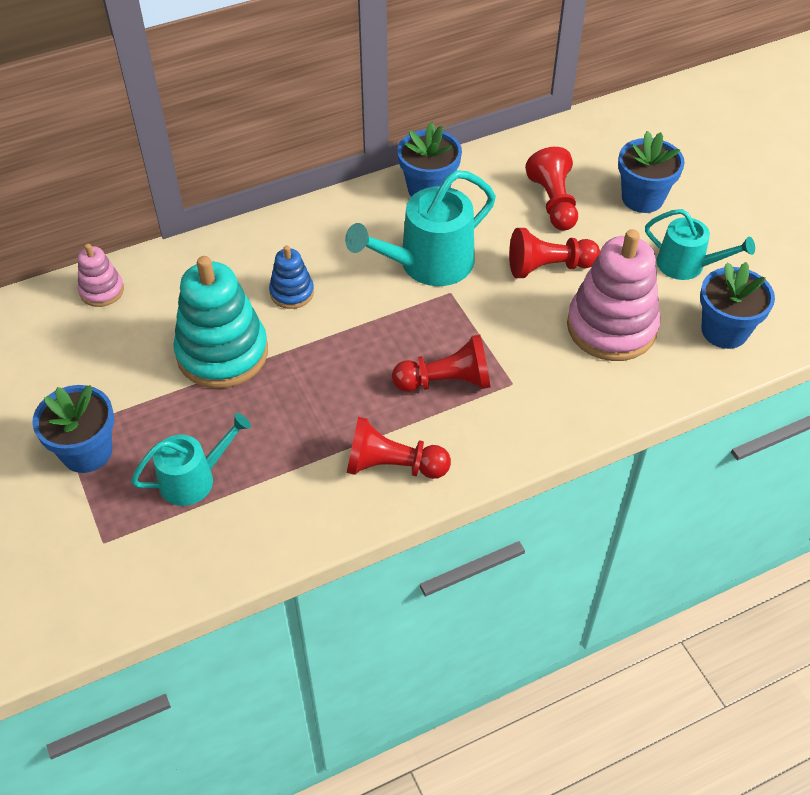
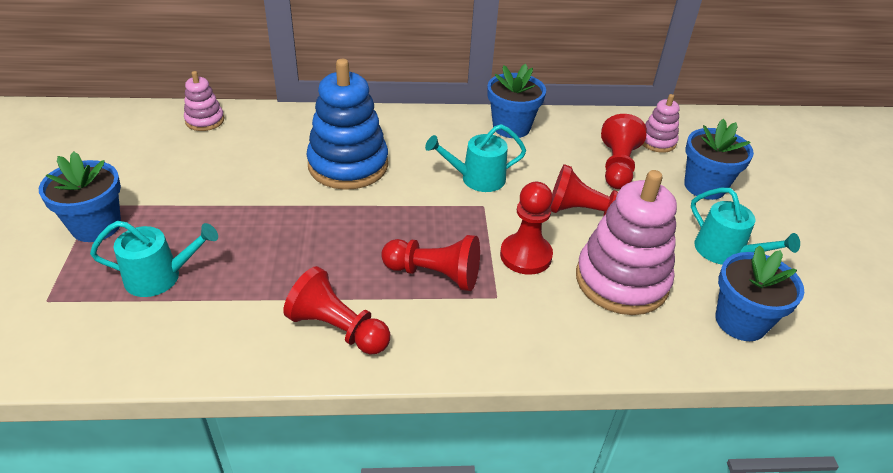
camera: 20 degrees right, 10 degrees down
turquoise stacking toy [173,256,268,388] -> none
blue stacking toy [269,245,314,309] -> blue stacking toy [307,59,388,190], size x1.99
turquoise watering can [345,170,496,286] -> turquoise watering can [425,124,526,192], size x0.63
none -> red pawn [500,182,553,275]
none -> pink stacking toy [642,94,680,153]

